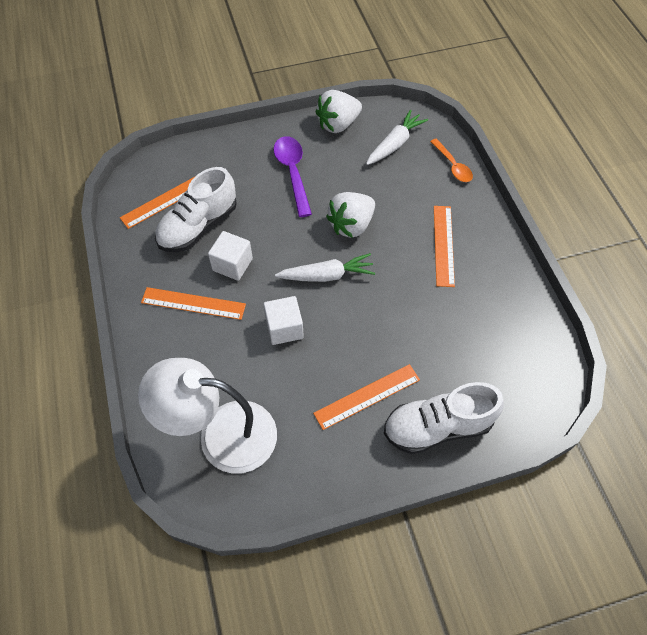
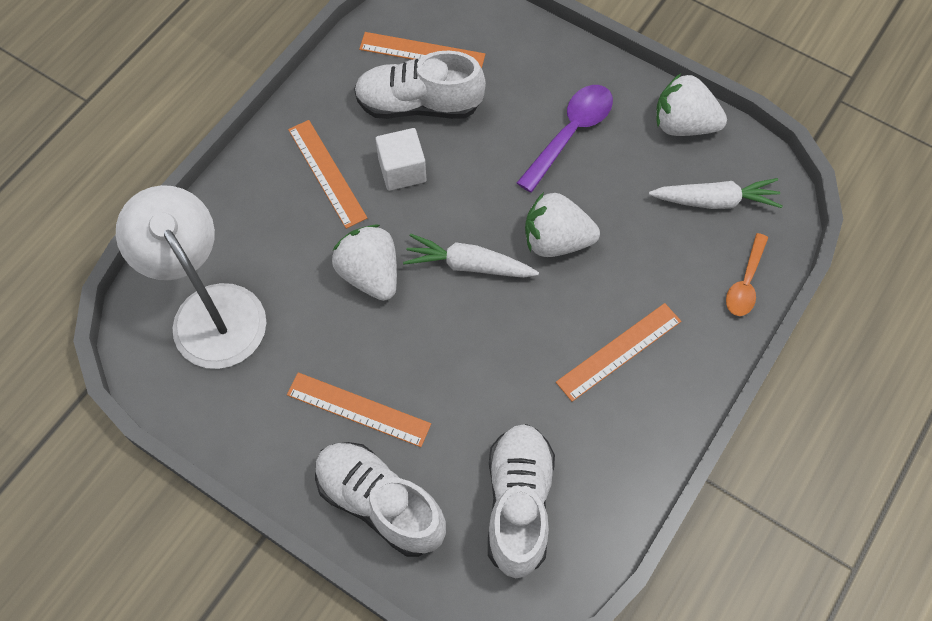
camera: 50 degrees right, 5 degrees up
white cube [263,296,304,345] -> white strawberry [332,224,397,301]
white carrot [275,253,375,282] -> white carrot turned 150 degrees clockwise [403,233,539,278]
none -> white shoe [488,424,555,578]

